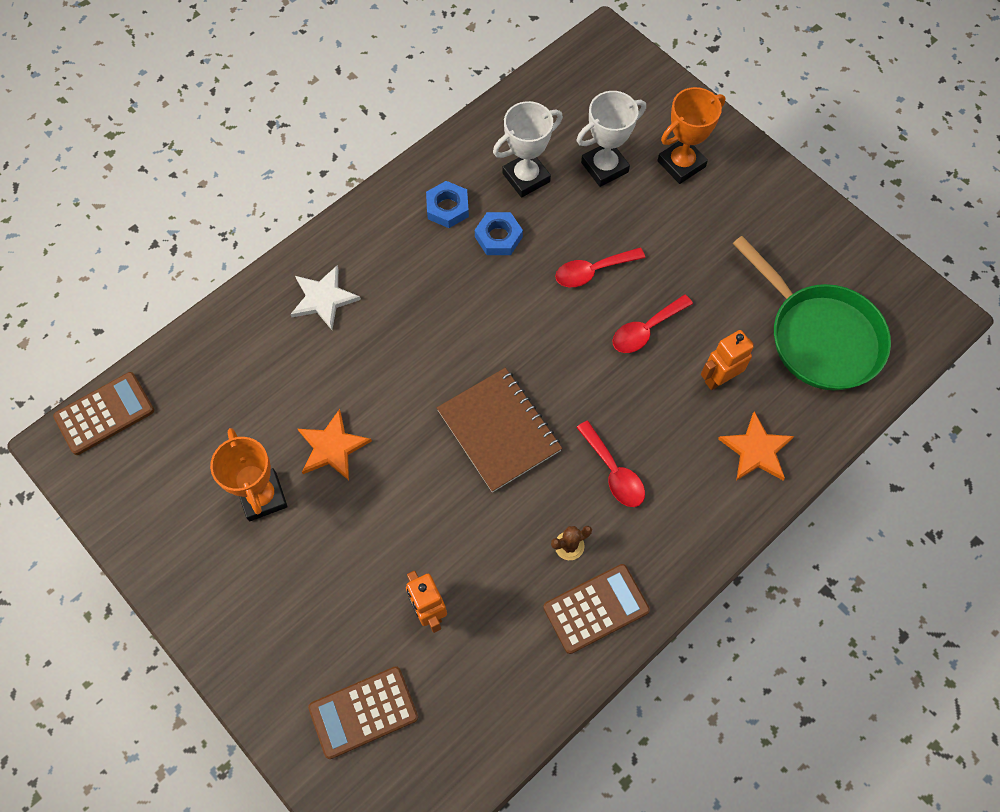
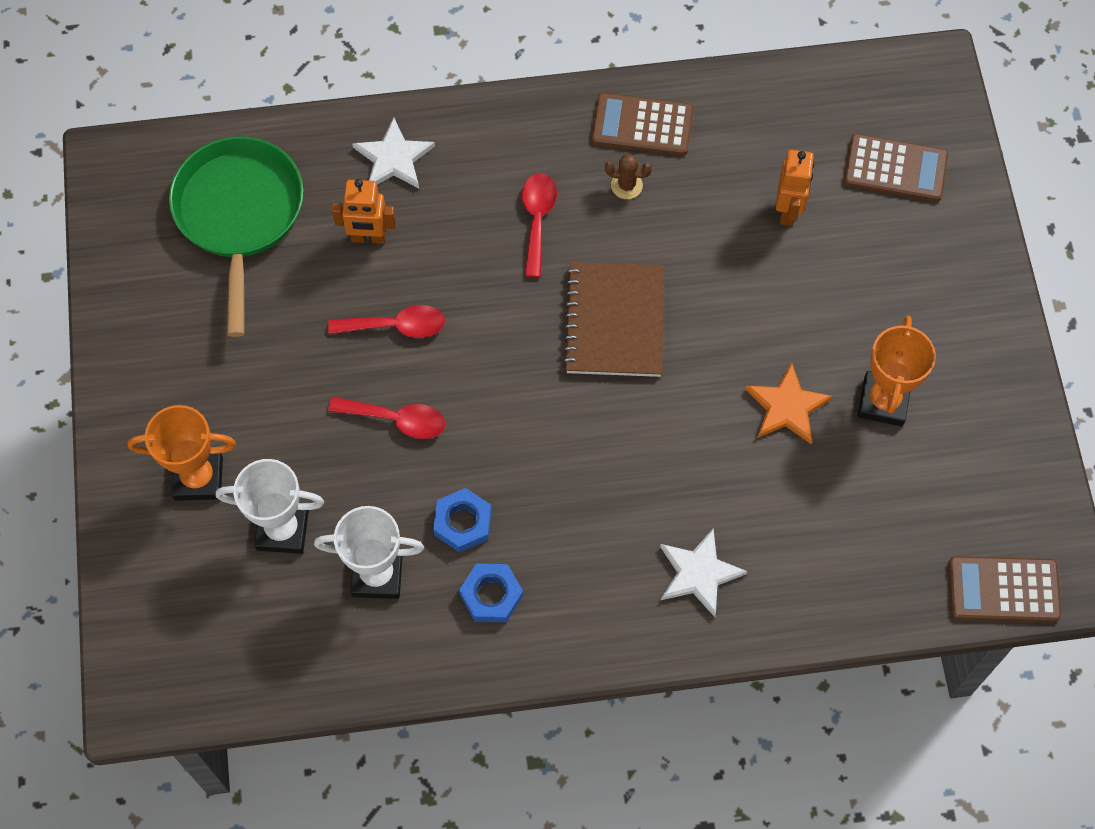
camera: 145 degrees left, 0 degrees up
orange star [718,411,794,481] -> white star [352,118,435,188]

